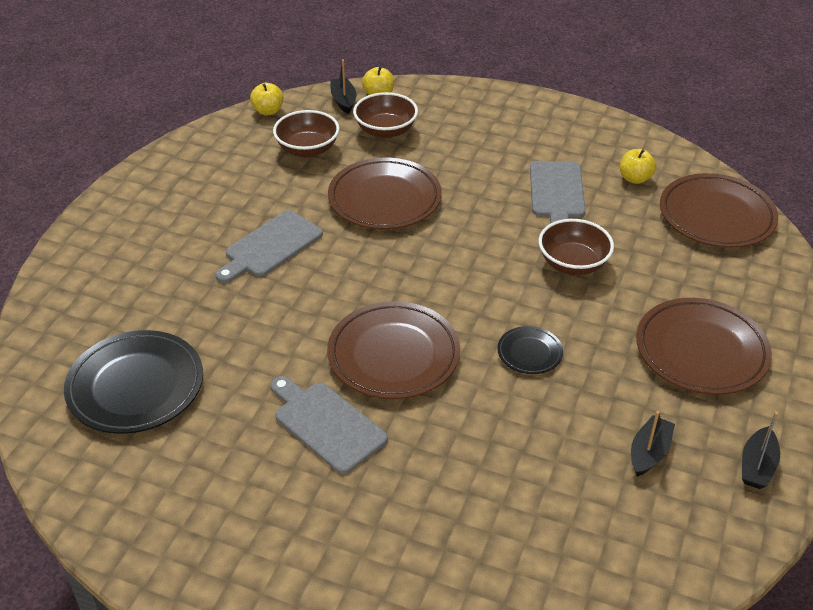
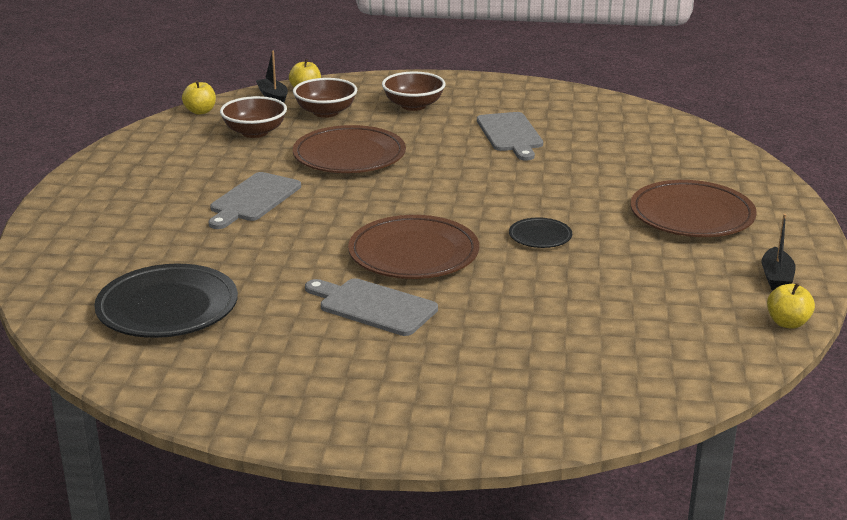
camera: 15 degrees left, 15 degrees down
brown bowl [538,219,614,275] -> brown bowl moved to [382,72,445,111]
yellow apple [620,149,656,184] -> yellow apple moved to [767,283,815,329]
black boat [631,411,675,477] -> none
brown plate [660,173,778,248] -> none

